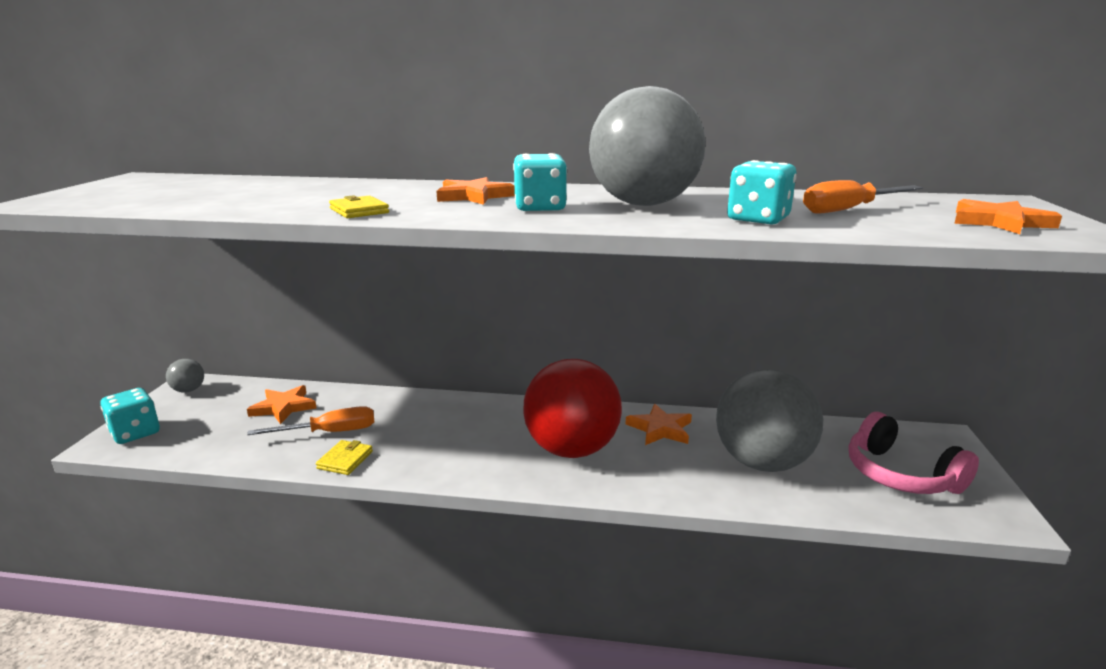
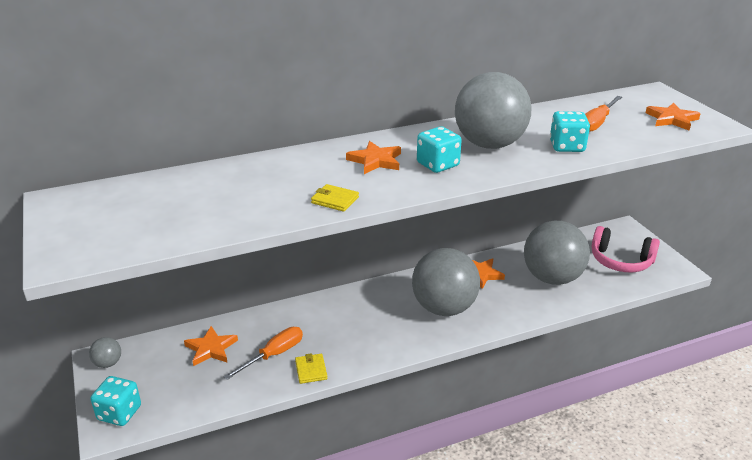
camera: 30 degrees left, 10 degrees up
red ball [523,359,622,458] -> grey ball [412,248,480,316]

